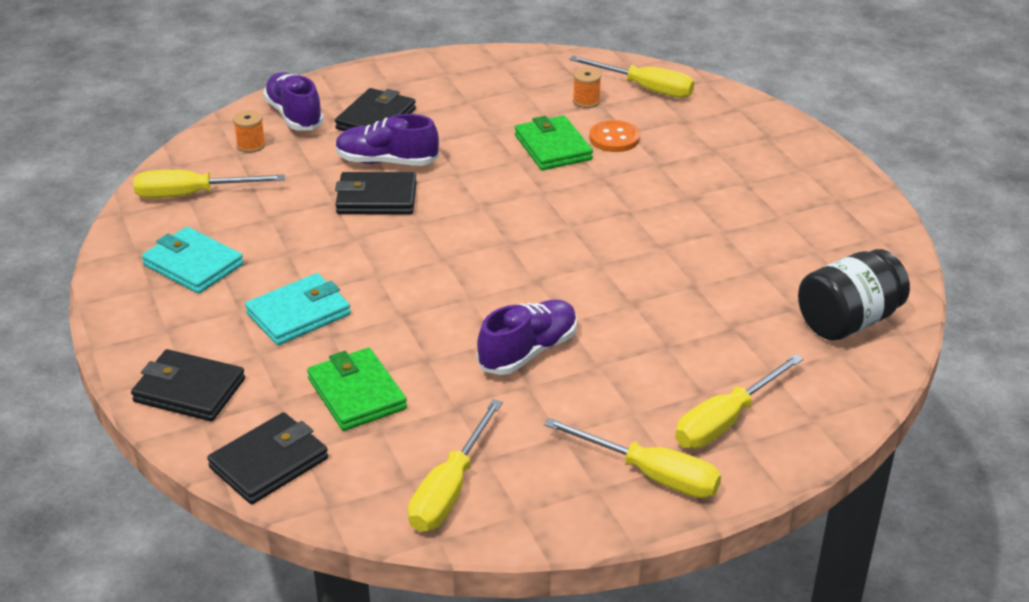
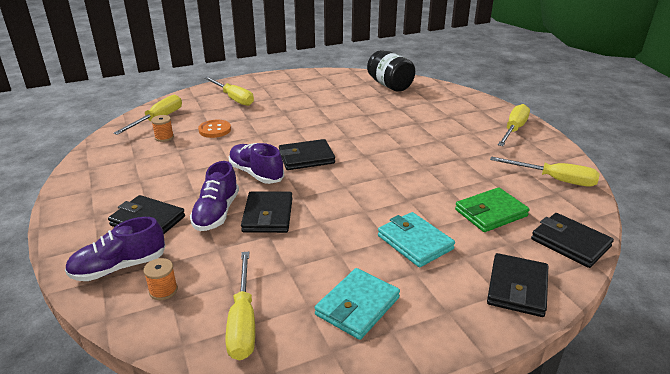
camera: 90 degrees left, 5 degrees down
purple shoe [477,299,577,375] -> purple shoe moved to [229,143,284,184]
green wallet [515,115,593,170] -> none
yellow screwdriver [675,354,803,449] -> yellow screwdriver moved to [204,77,254,106]
none -> black wallet [279,139,335,170]

